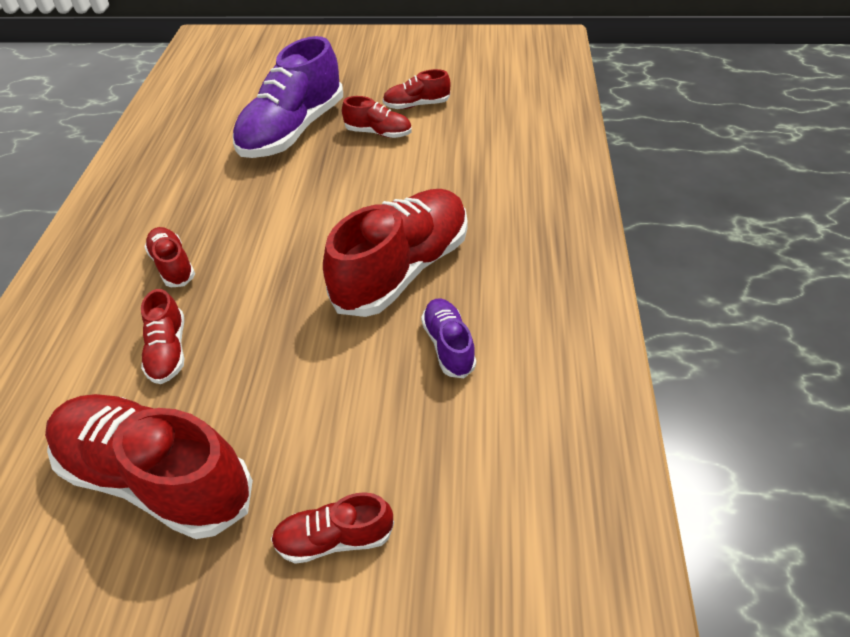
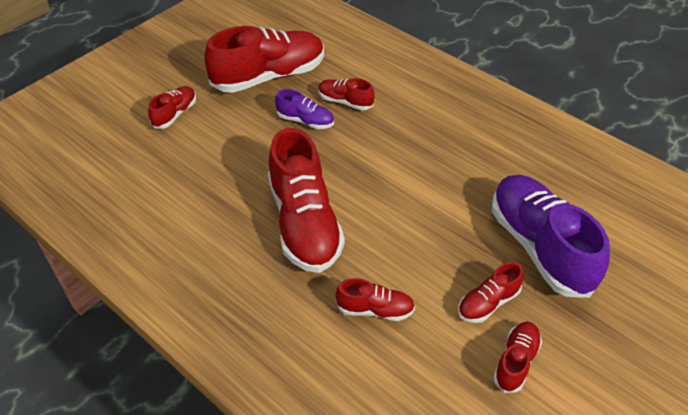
camera: 125 degrees right, 0 degrees up
red shoe [144,227,195,287] -> red shoe moved to [335,278,415,321]
purple shoe [421,299,476,378] -> purple shoe moved to [275,89,334,129]

